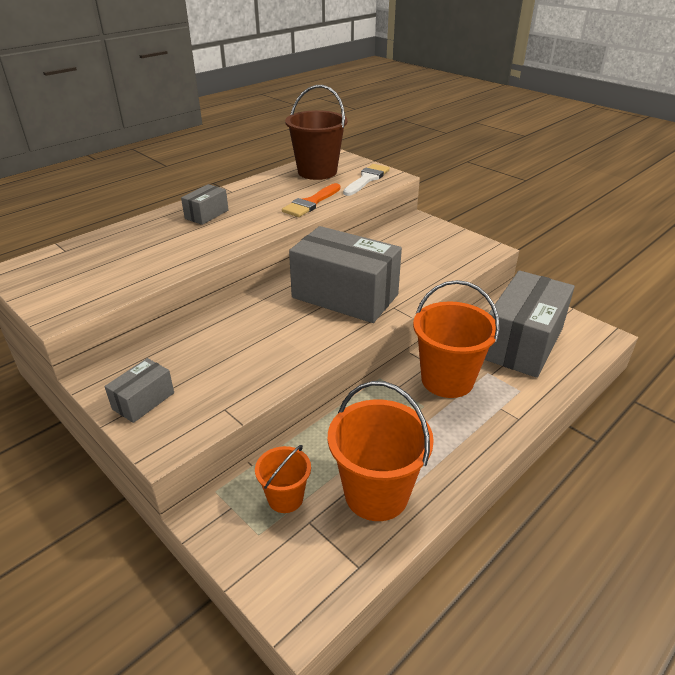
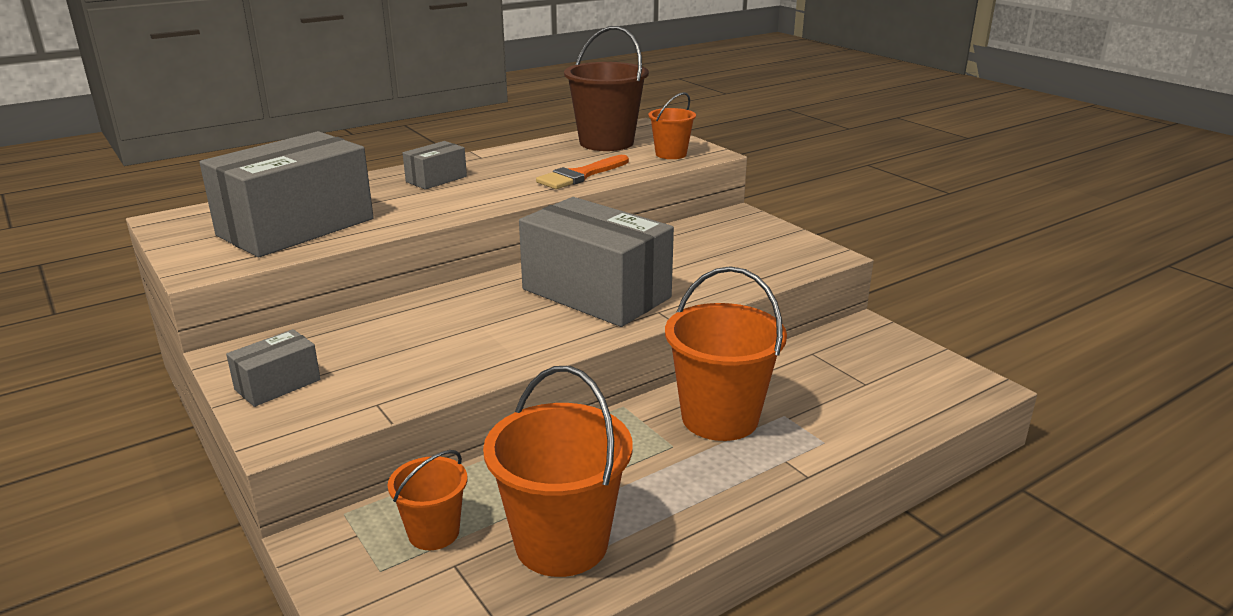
camera: 10 degrees right, 10 degrees down
white brush [343,164,390,196] -> orange bucket [648,92,696,159]
grey box [485,270,575,378] -> grey box moved to [200,131,374,257]

